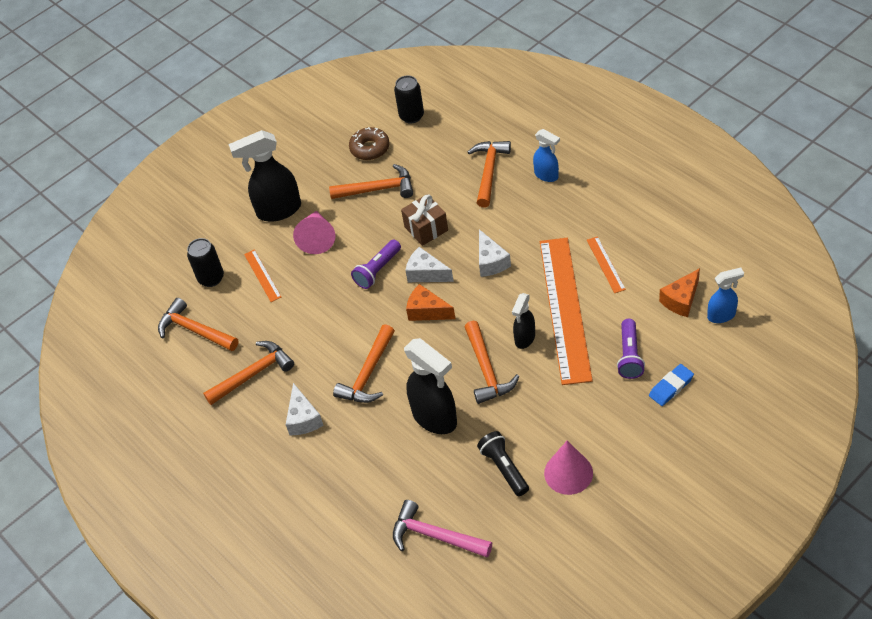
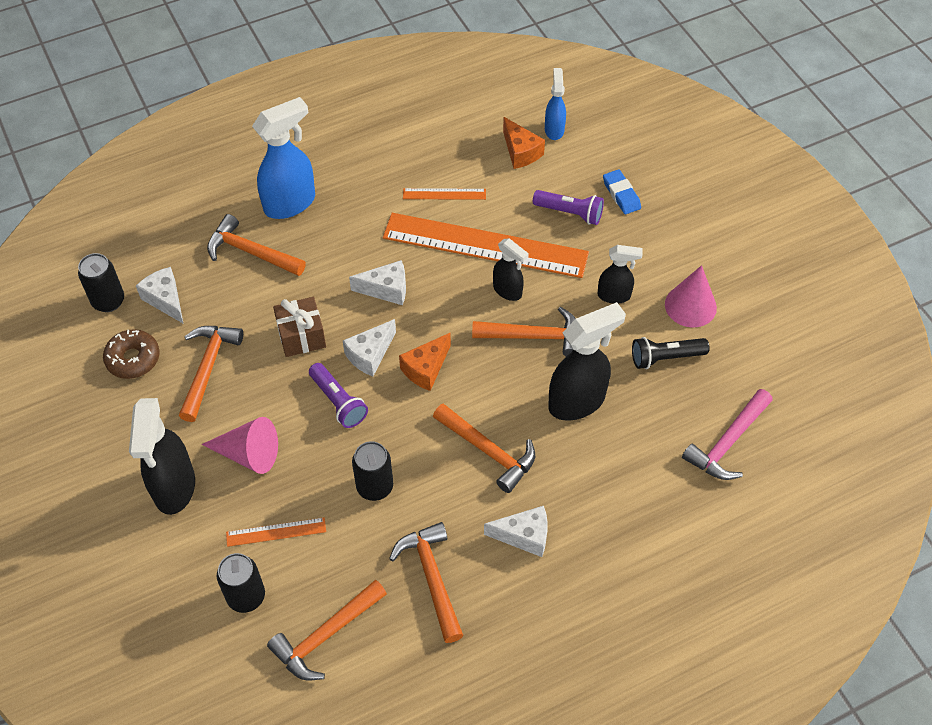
camera: 80 degrees left, 5 degrees up
blue spray bottle [533,129,560,182] -> blue spray bottle [252,97,315,219], size x1.76
none -> white cheese [136,267,184,324]
none -> black can [352,441,393,501]
none -> black spray bottle [597,245,643,304]

